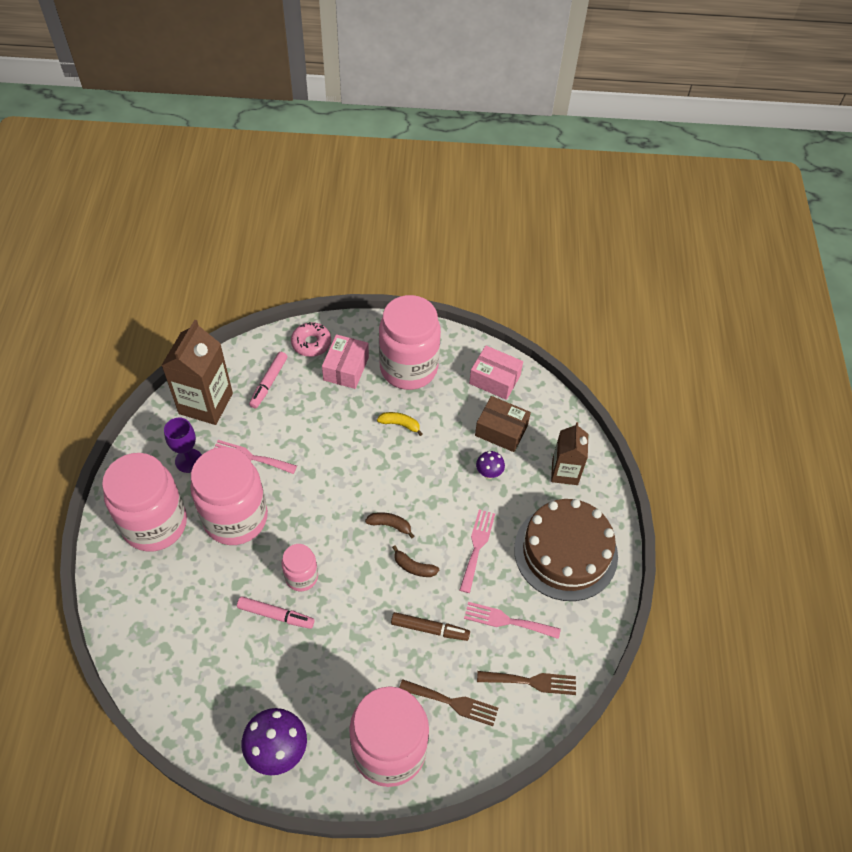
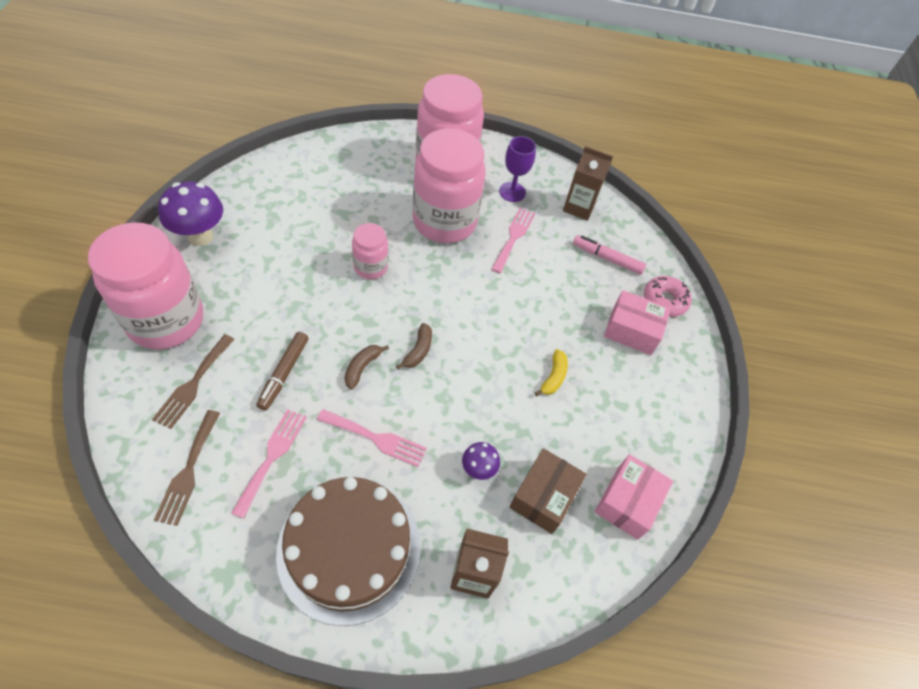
camera: 90 degrees right, 0 degrees up
brown carton [161,320,233,425] -> brown carton [563,146,613,221], size x0.64
pink marker [237,596,314,629] -> none
pink jar [379,295,441,390] -> none

